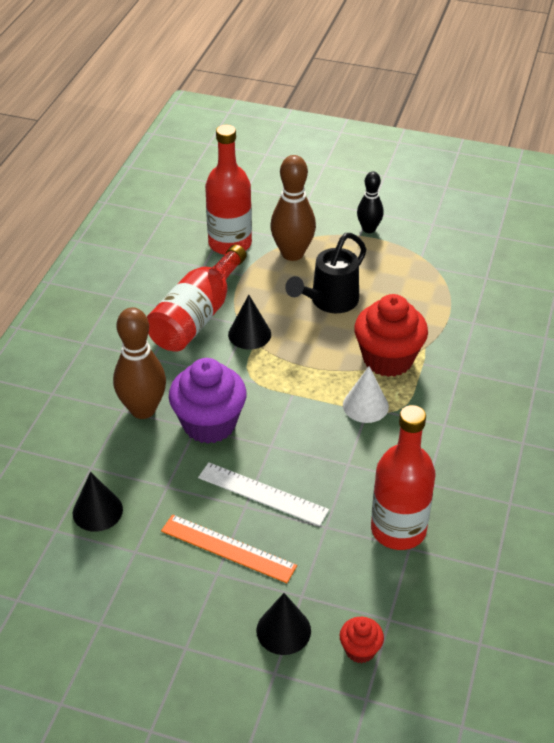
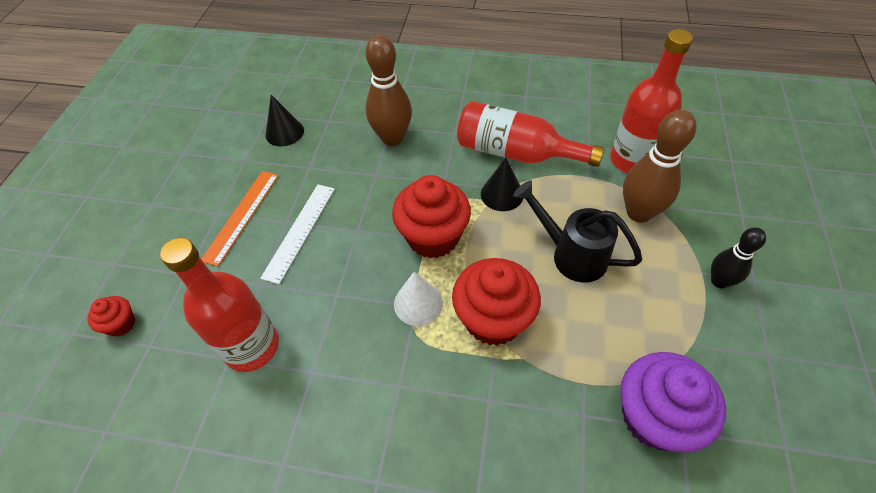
camera: 85 degrees right, 10 degrees up
purple cupcake [169,358,247,444] -> purple cupcake moved to [620,352,726,453]
black cone [256,593,311,655] -> none
none -> red cupcake [392,175,471,258]

